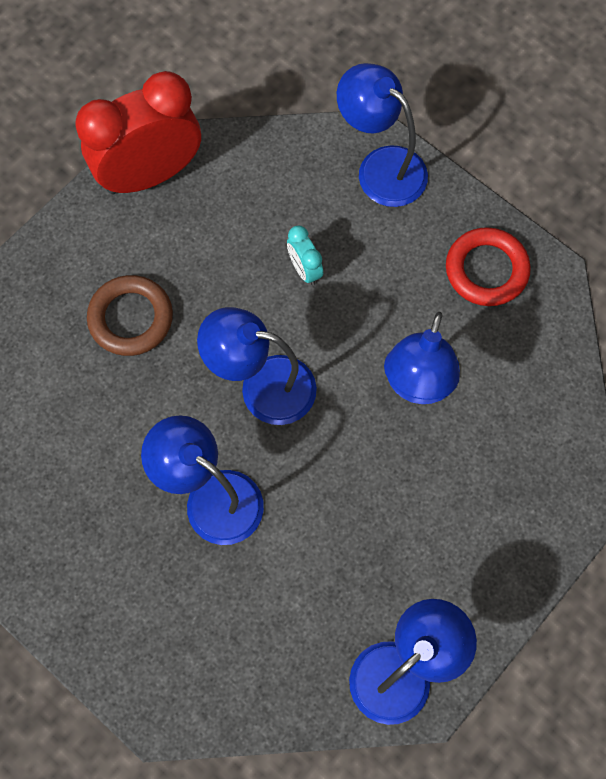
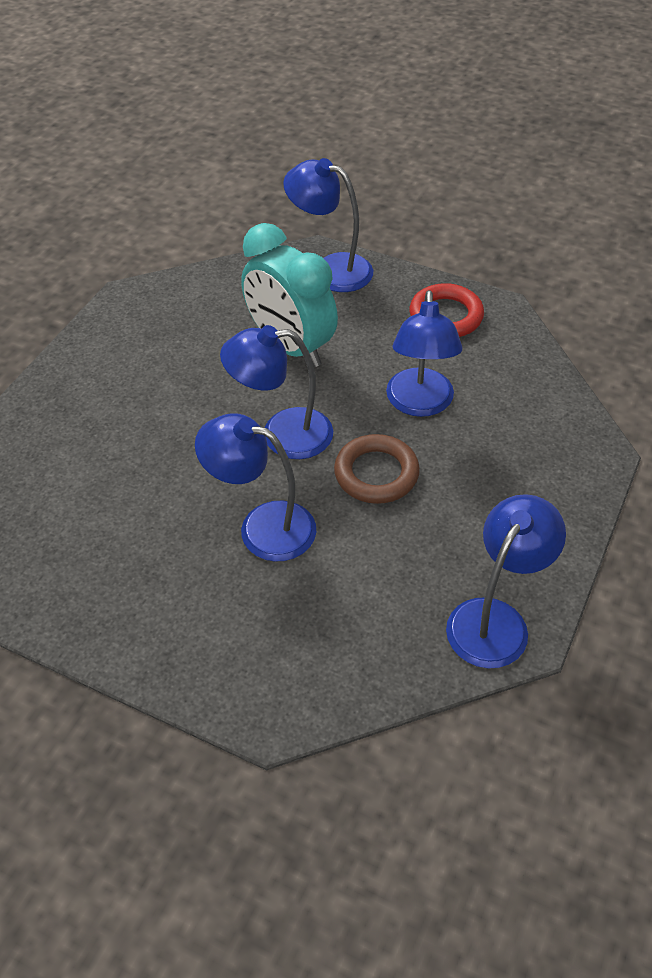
camera: 15 degrees left, 20 degrees down
red clock [75,71,201,194] -> none
brown ring [87,275,173,356] -> brown ring moved to [334,434,420,504]
turquoise clock [287,226,323,285] -> turquoise clock [241,223,338,367], size x2.36

